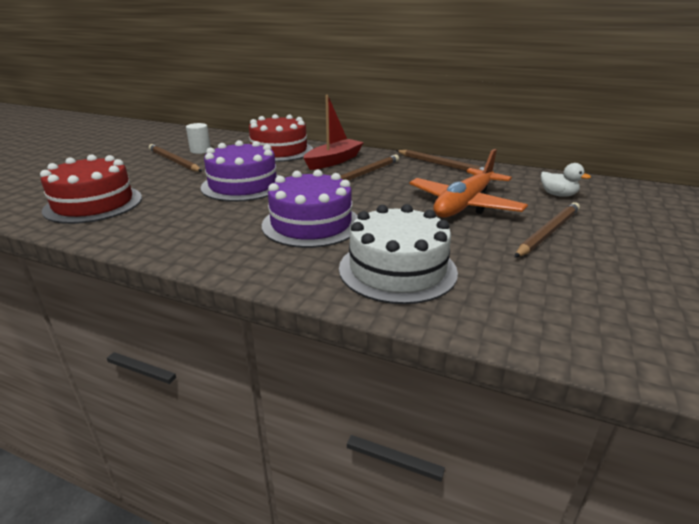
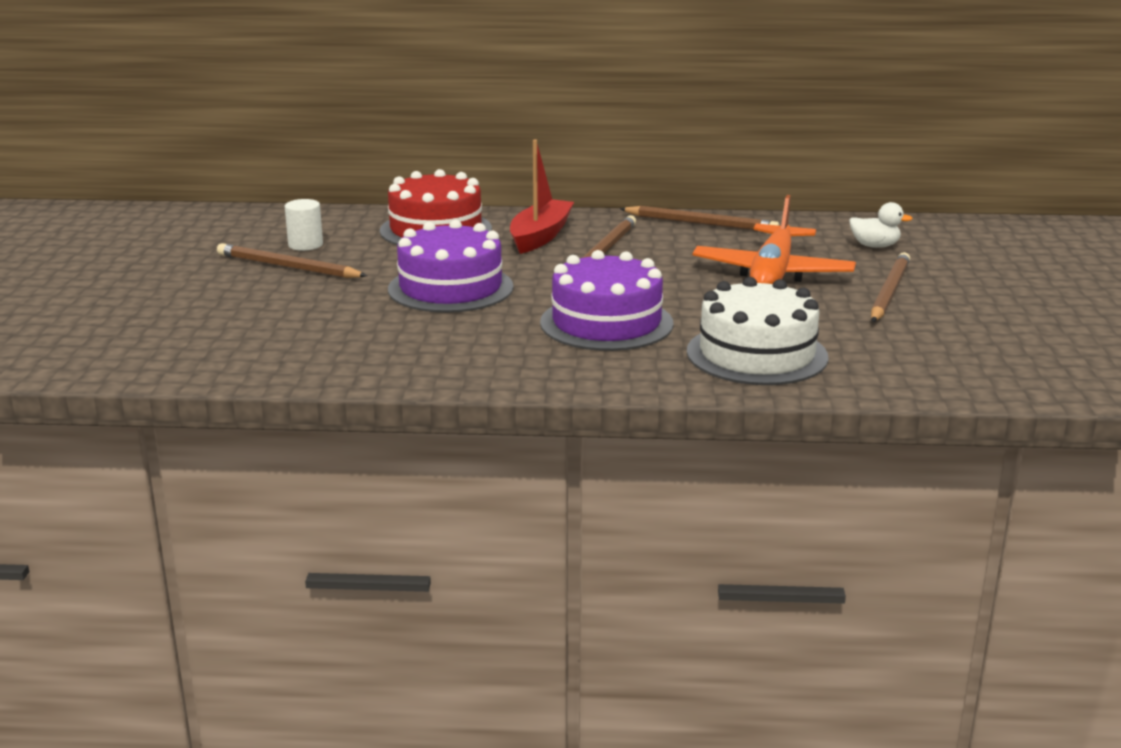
camera: 20 degrees left, 5 degrees down
red cake [40,154,142,224] -> none

